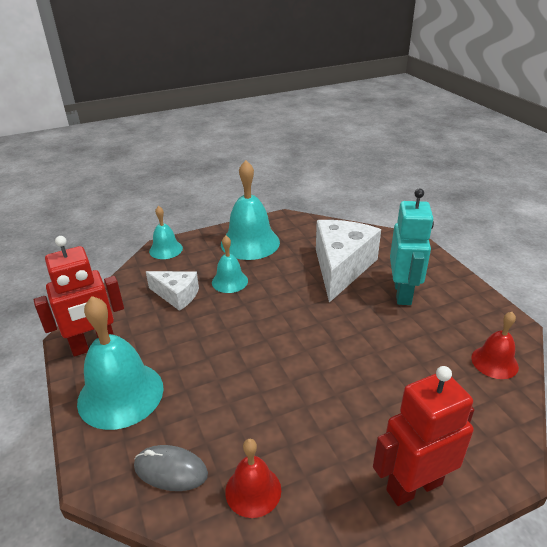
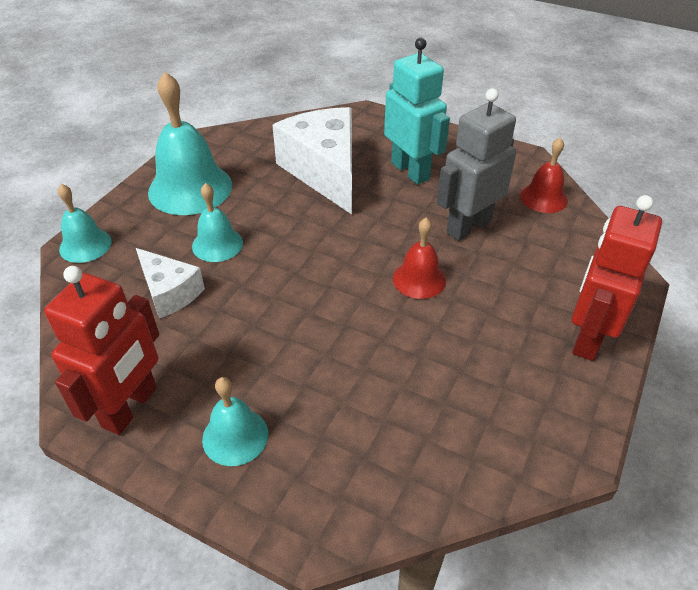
camera: 40 degrees left, 10 degrees up
turquoise bell [77,296,164,430] -> turquoise bell [202,377,268,466], size x0.55
grey mouse [134,445,208,491] -> none
white cheese [146,271,199,311] -> white cheese turned 60 degrees clockwise [136,248,205,318]
red bell [225,439,281,518] -> red bell moved to [393,218,446,299]
none -> grey robot [437,89,516,241]

